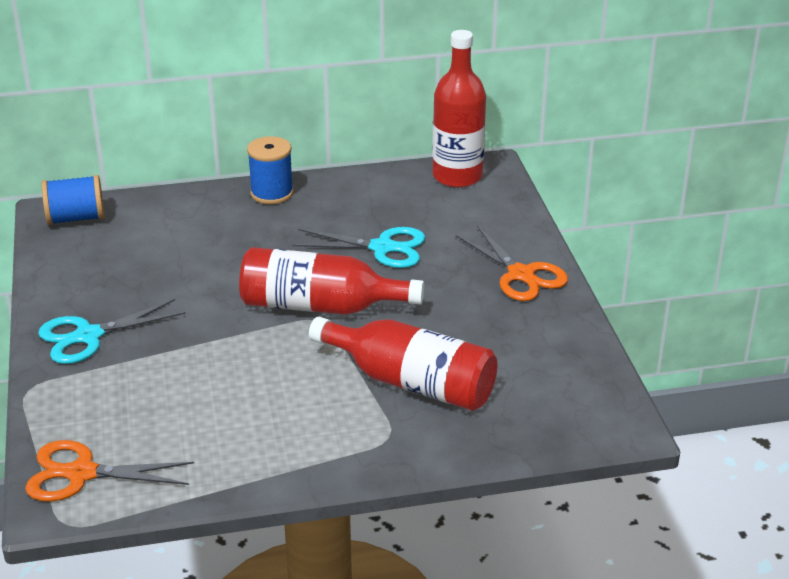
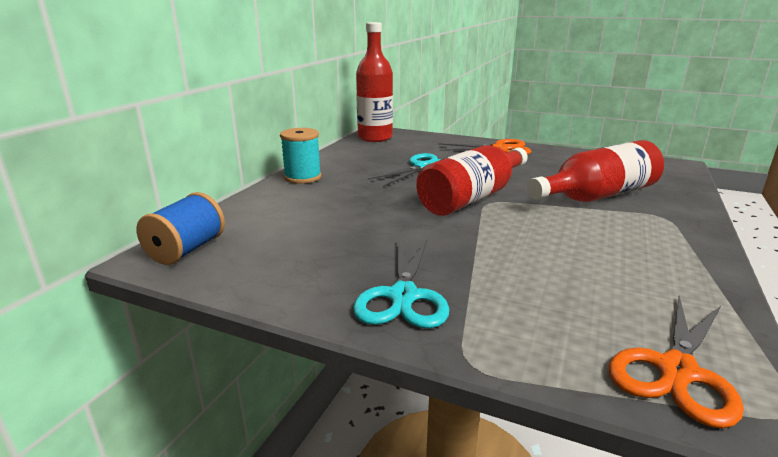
camera: 55 degrees left, 10 degrees down
blue spool [247,136,294,204] -> turquoise spool [280,128,321,184]

